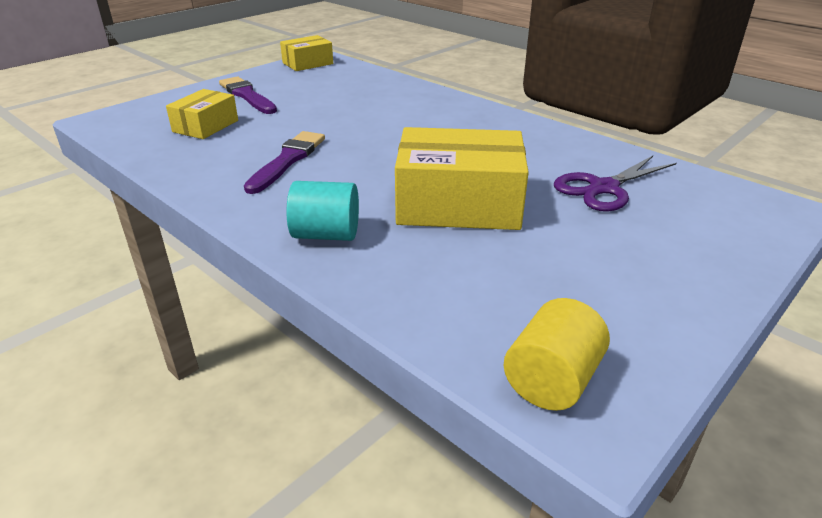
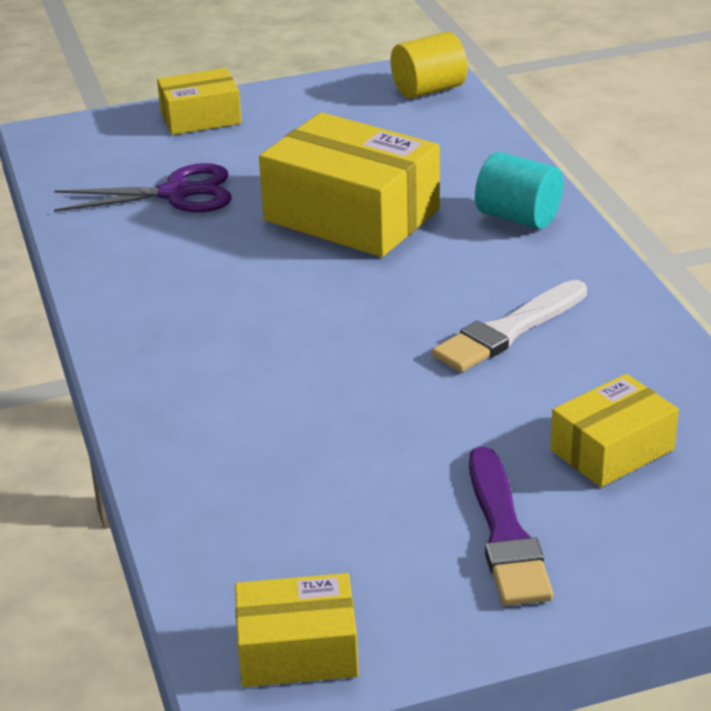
camera: 150 degrees left, 0 degrees up
purple brush [244,131,325,194] -> white brush [432,280,587,372]
none -> yellow box [157,68,242,135]

